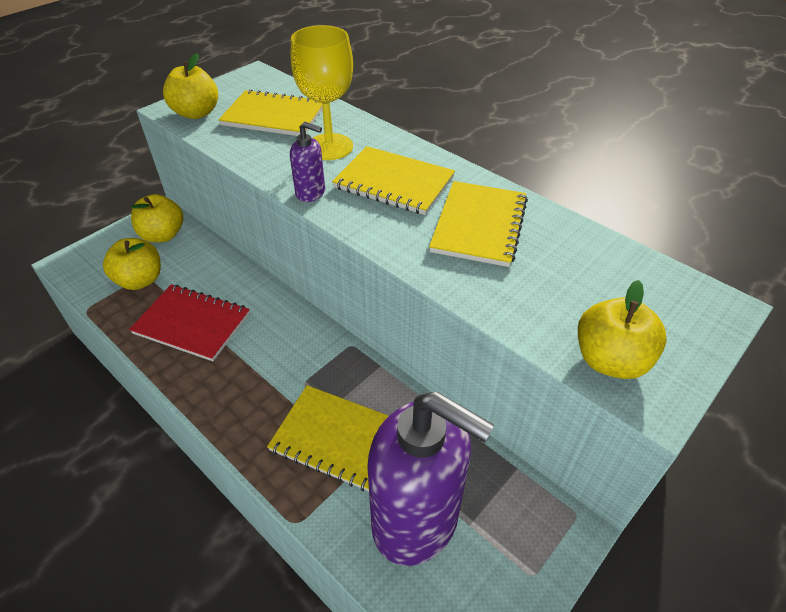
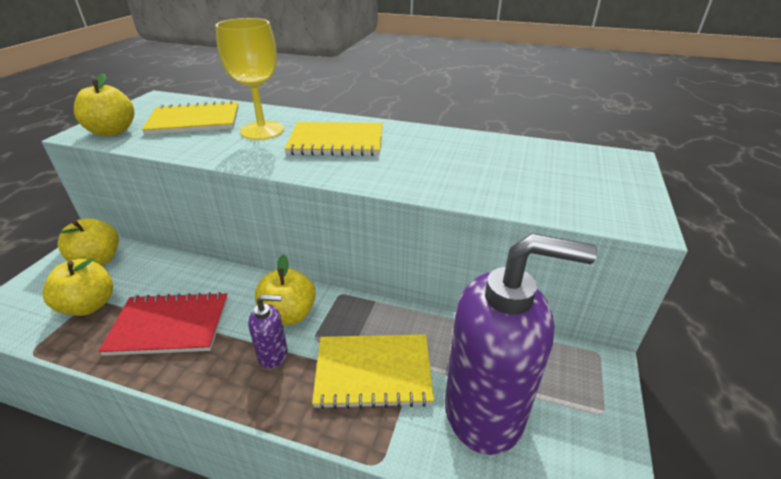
camera: 25 degrees left, 10 degrees down
purple soap dispenser [290,122,325,202] -> purple soap dispenser moved to [248,295,288,369]
yellow notebook [429,181,528,267] -> none
yellow apple [578,280,667,379] -> yellow apple moved to [255,254,316,326]

